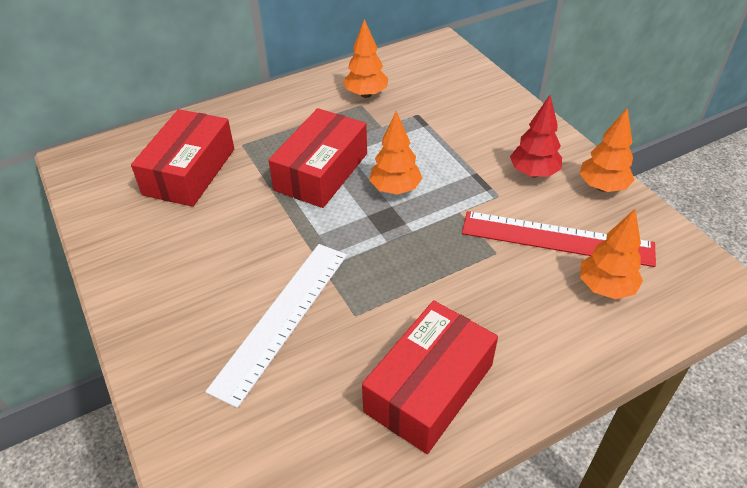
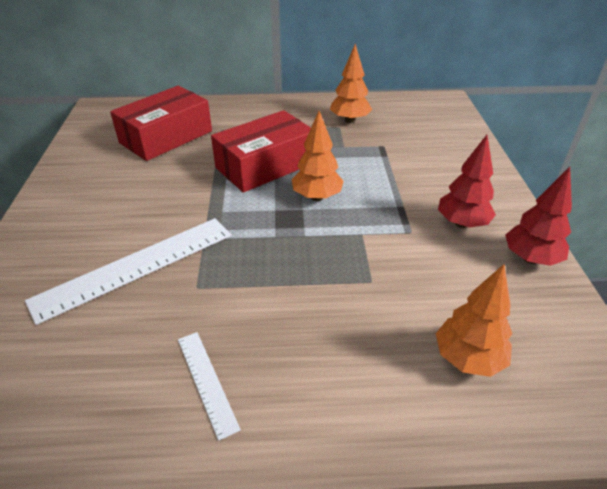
camera: 25 degrees right, 5 degrees down
red box [362,300,498,454] -> white ruler [178,332,241,441]
red ruler [462,211,656,267] -> none
orange tree [579,108,634,192] -> red tree [505,167,572,266]

